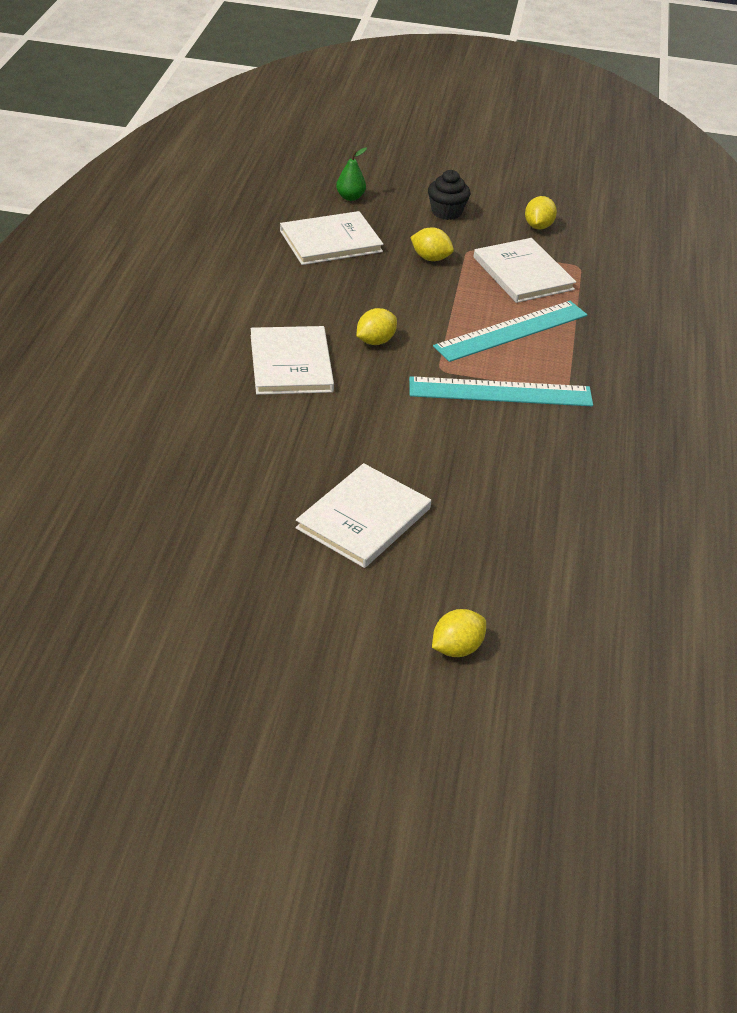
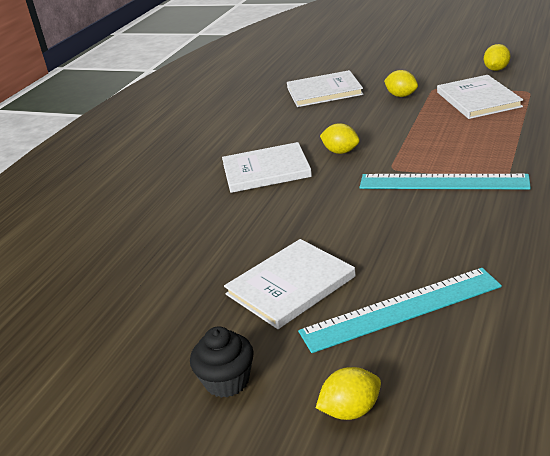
camera: 20 degrees right, 10 degrees down
white book [251,326,334,395] -> white book turned 75 degrees clockwise [222,142,312,193]
green pear [336,148,367,201] -> none
yellow lemon [357,308,397,345] -> yellow lemon turned 60 degrees clockwise [320,123,360,154]
black cupcake [428,170,470,220] -> black cupcake moved to [190,326,254,398]
turquoise ruler [433,301,587,362] -> turquoise ruler moved to [298,268,502,353]

